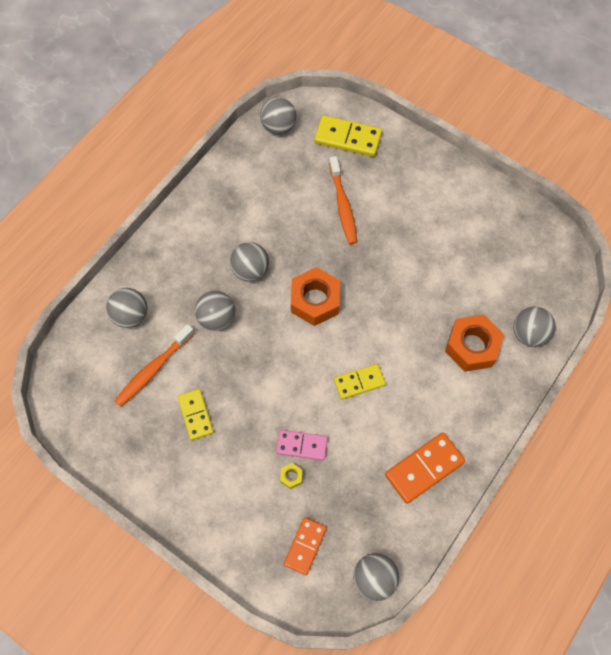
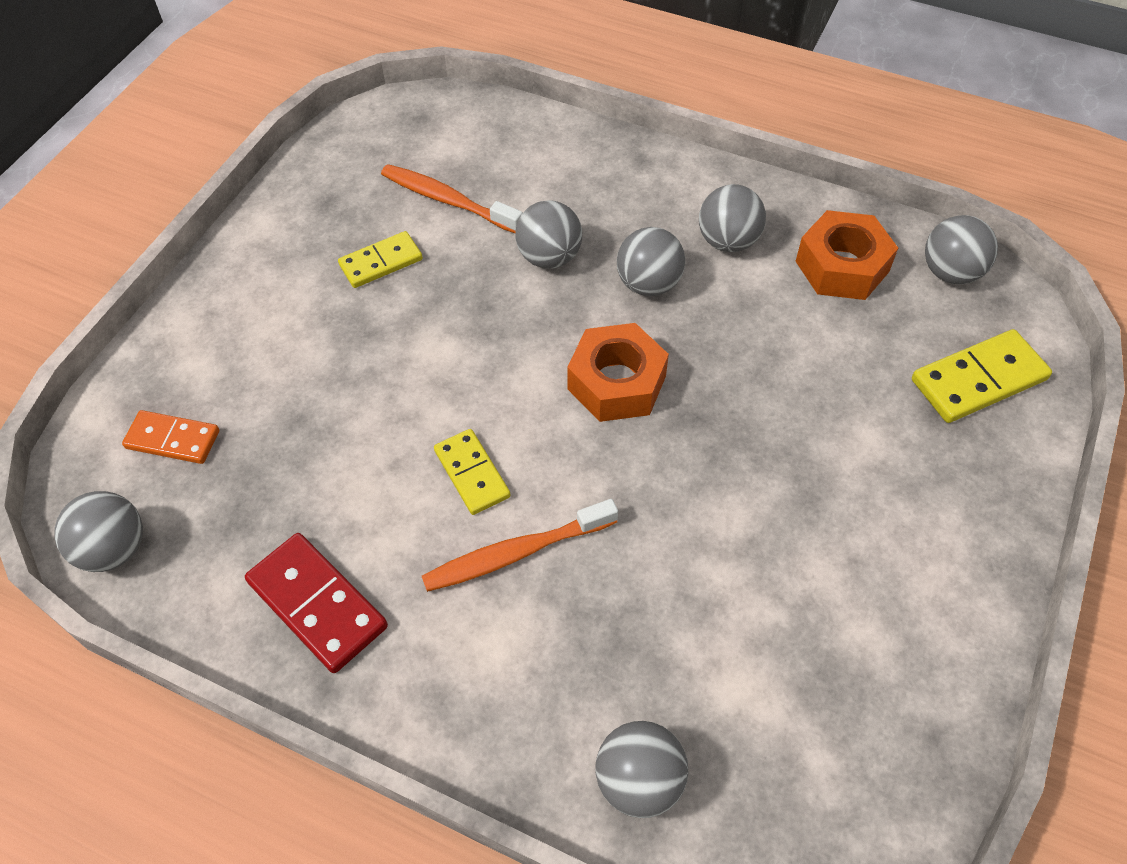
camera: 80 degrees right, 10 degrees down
grey ball [106,288,147,328] -> grey ball moved to [699,184,766,252]
pink domino [276,430,328,460] -> none
yellow nut [280,463,303,489] -> none
yellow domino [314,115,382,157] -> yellow domino turned 60 degrees clockwise [912,329,1052,423]
orange toothbrush [329,156,357,244] -> orange toothbrush moved to [422,499,618,592]
orange domino [385,432,465,504] -> red domino [245,533,388,673]
orange nut [445,314,504,372] -> orange nut moved to [796,210,898,300]

